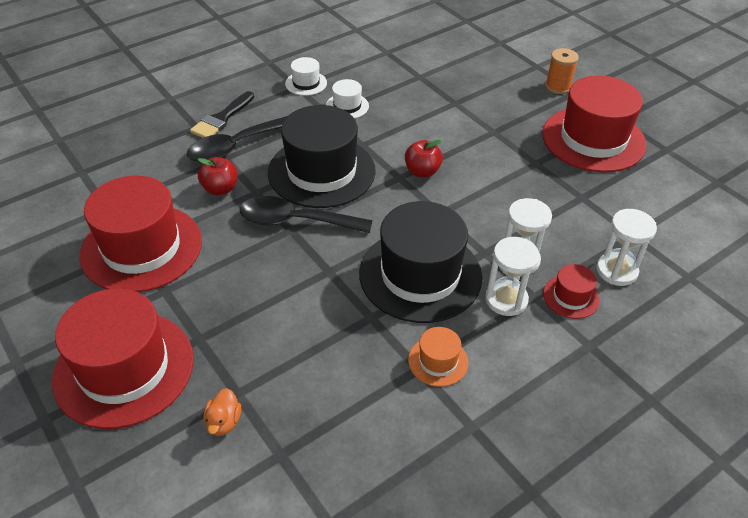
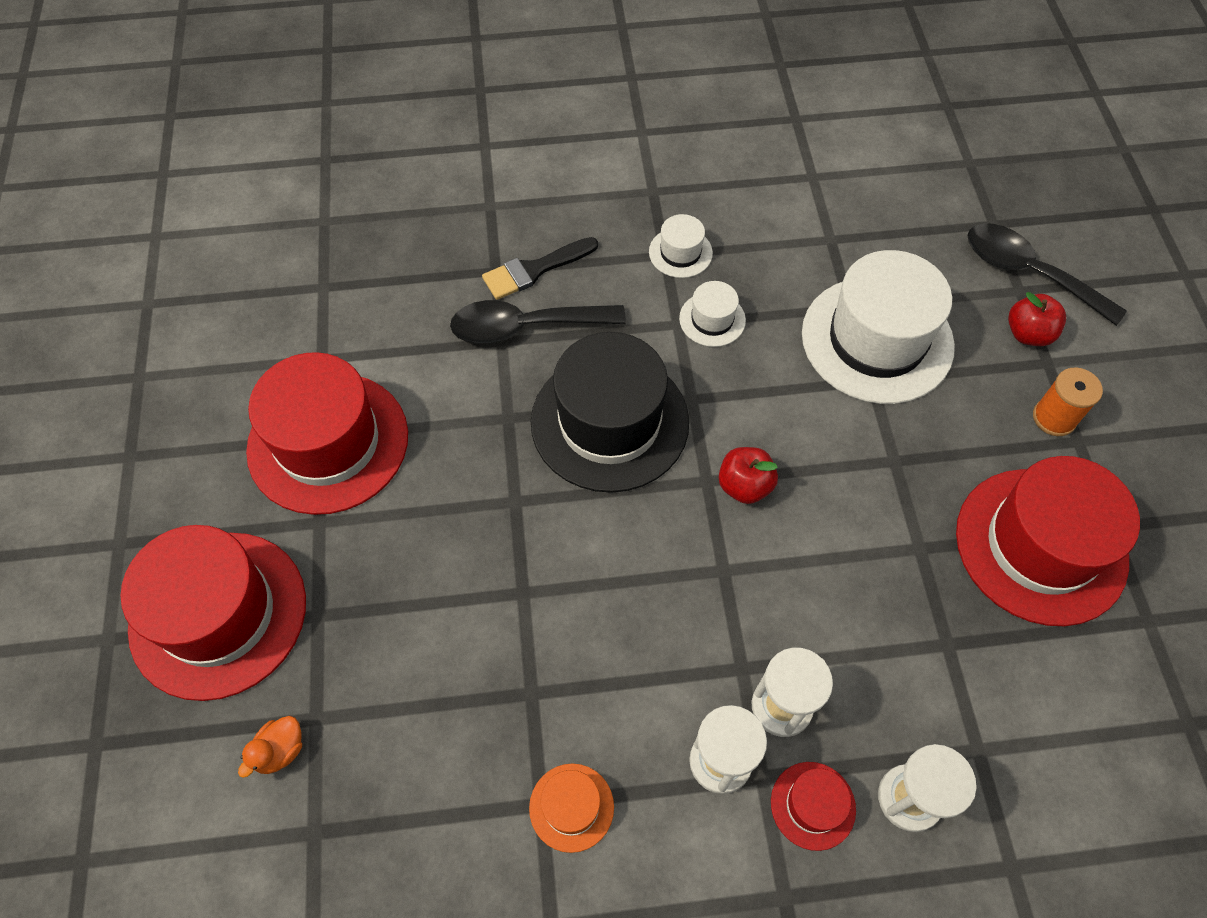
camera: 30 degrees right, 15 degrees up
red apple [198,157,237,195] -> red apple moved to [1008,292,1066,346]
black spoon [240,196,372,233] -> black spoon moved to [967,223,1127,326]
black hat [359,201,482,323] -> none
none -> white hat [802,250,955,404]

